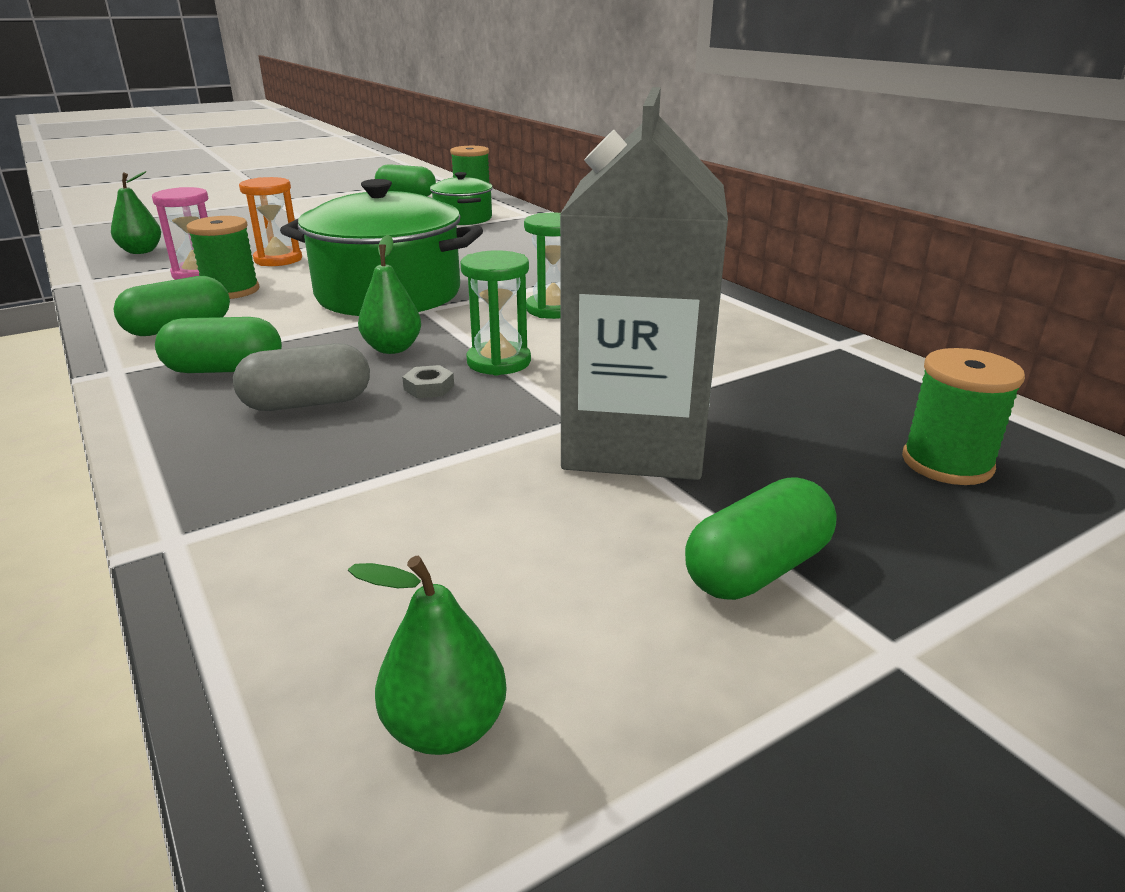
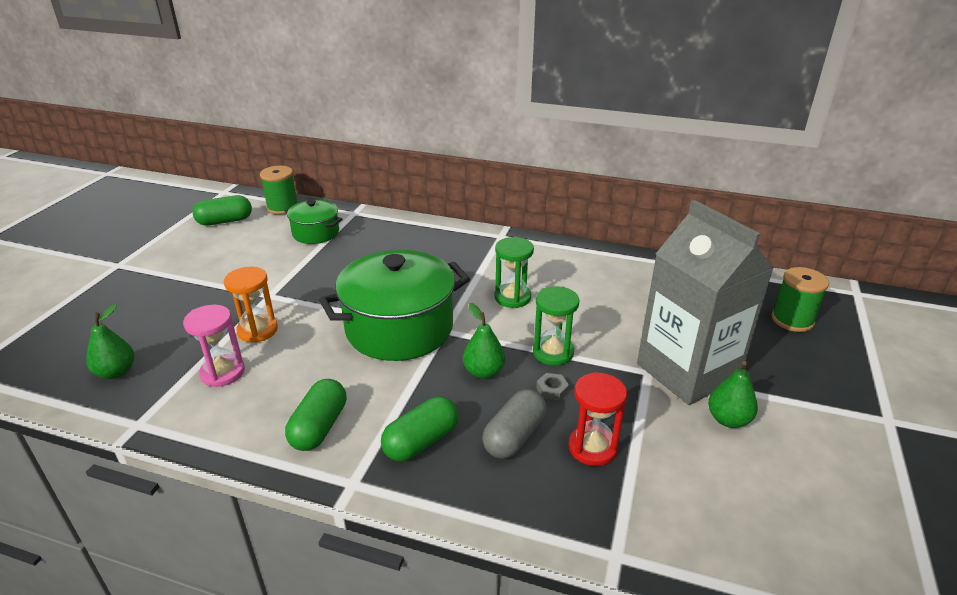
camera: 40 degrees left, 5 degrees up
green spool [186,216,260,299] -> none
green pear [348,556,507,755] -> green pear moved to [708,361,758,428]
green capsule [685,477,837,600] -> none
none -> red hourglass [569,372,627,466]

